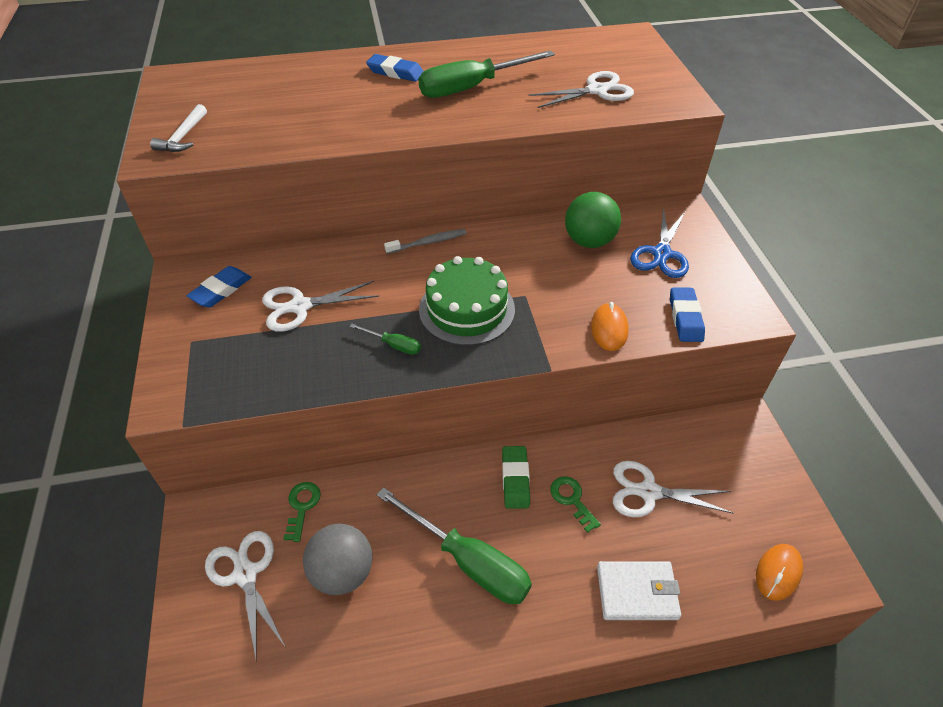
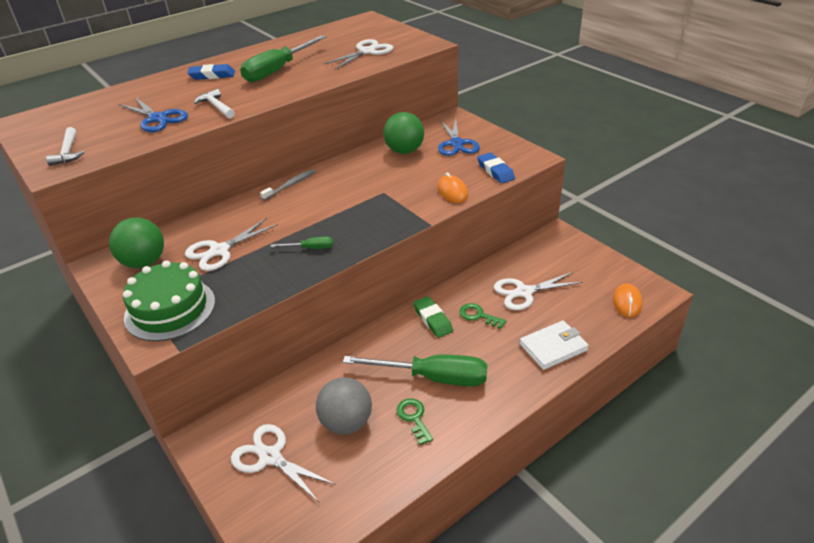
camera: 25 degrees left, 10 degrees down
blue eraser [187,266,251,308] -> green ball [109,218,164,268]
green key [284,482,321,542] -> green key moved to [396,398,433,445]
green cake [419,256,515,346] -> green cake moved to [123,260,215,341]
none -> blue scissors [119,97,188,132]
none -> white hammer [194,89,235,119]

